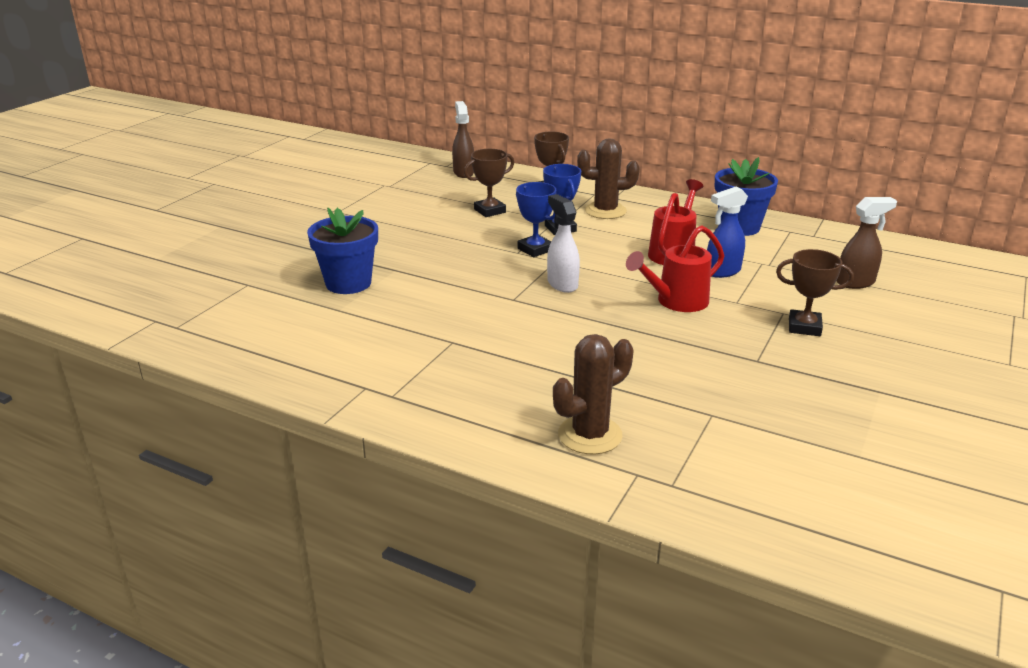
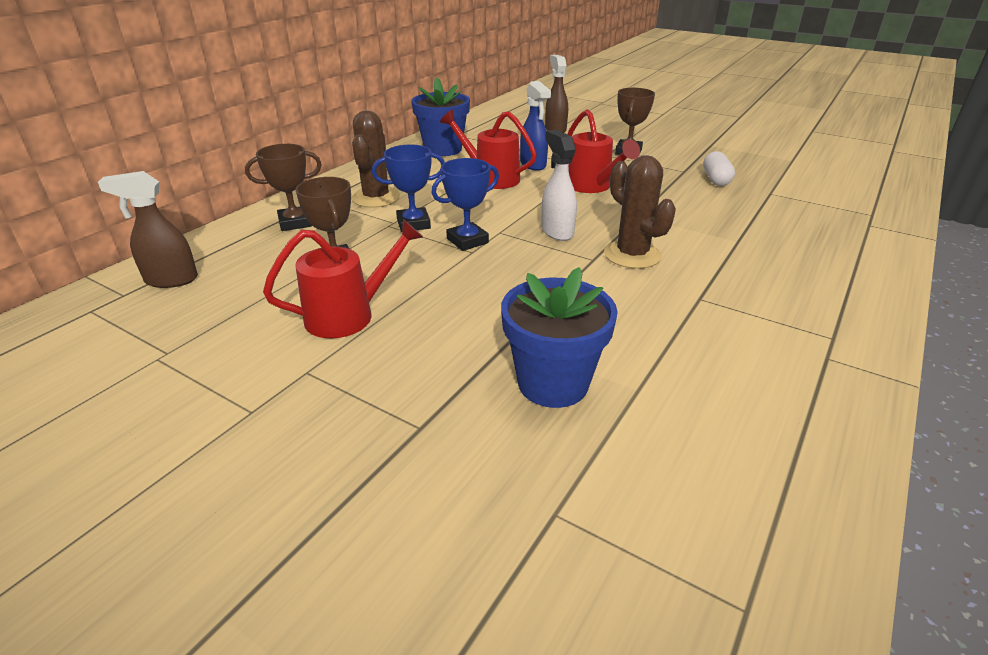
camera: 85 degrees left, 5 degrees up
white spray bottle [547,194,580,293] -> white spray bottle turned 90 degrees clockwise [541,130,577,241]
brown cactus [553,334,634,454] -> brown cactus moved to [604,155,676,269]
none -> red watering can [263,219,423,339]
none -> white capsule [703,151,735,186]

